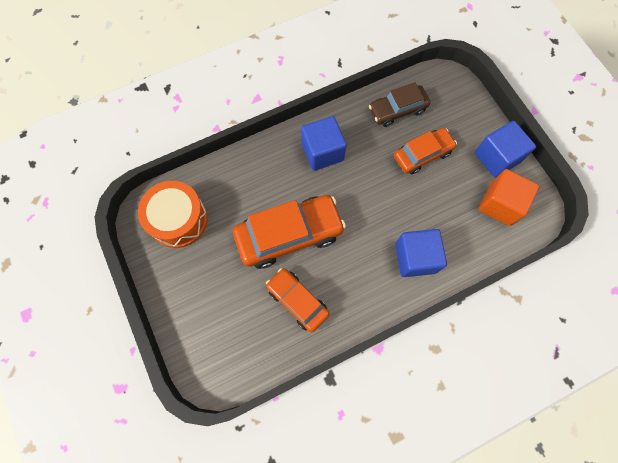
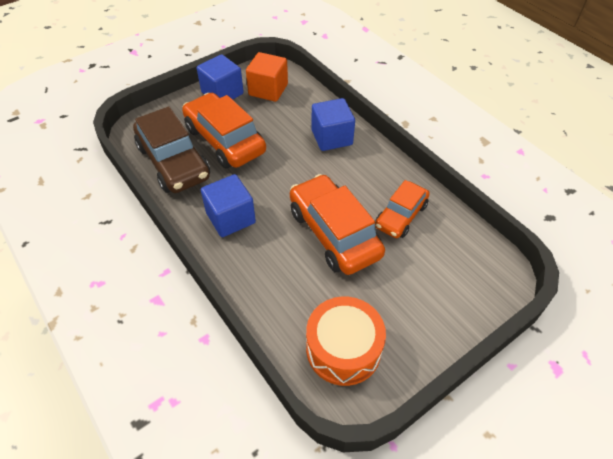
camera: 100 degrees left, 20 degrees down
brown car [369,82,431,127] -> brown car [133,106,210,193], size x1.63
orange car [394,128,457,174] -> orange car [182,93,266,168], size x1.63

